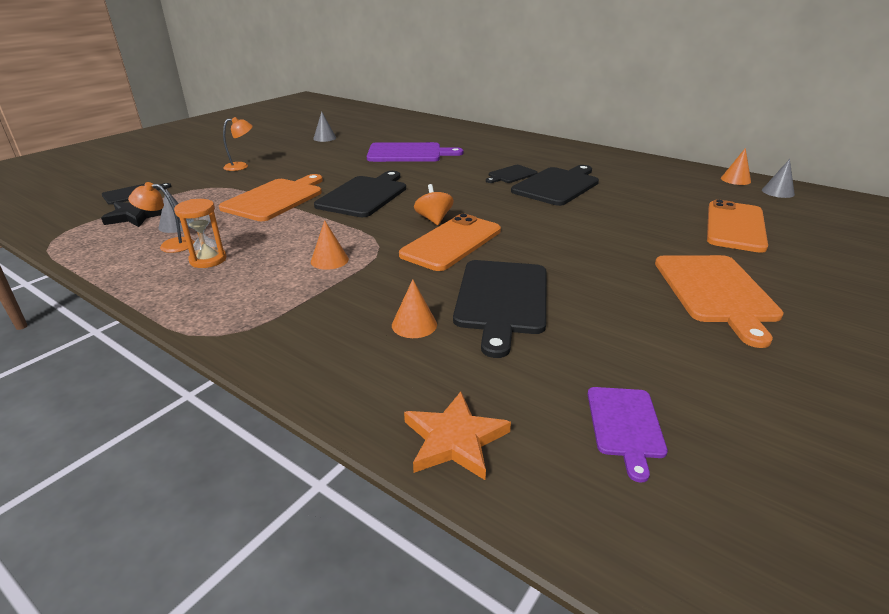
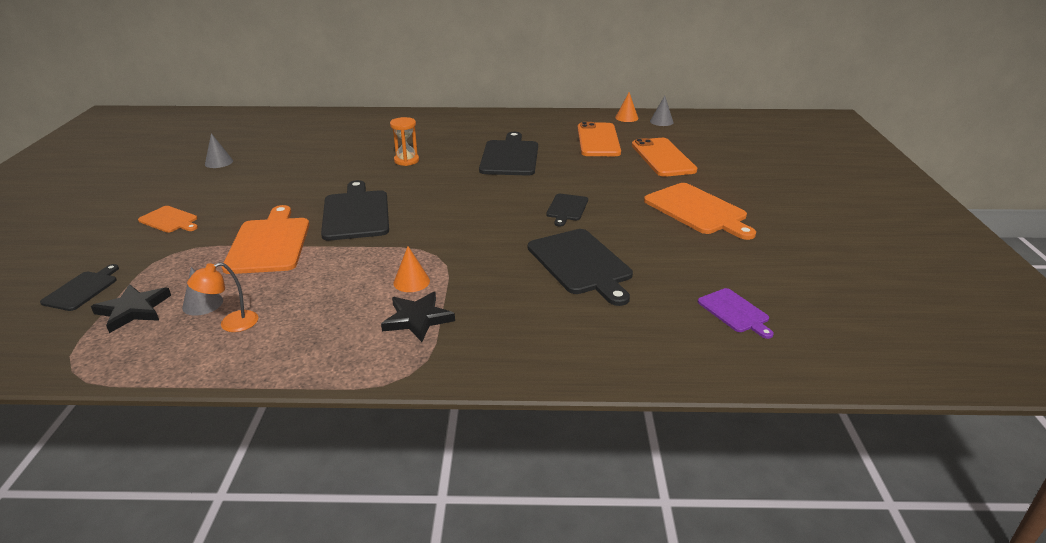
camera: 35 degrees left, 0 degrees up
orange hourglass [174,199,227,268] -> orange hourglass moved to [390,117,419,166]
orange lamp [223,117,253,171] -> orange cutting board [138,206,198,233]
purple cutting board [367,142,463,162] -> none
orange cone [392,279,437,338] -> none
orange phone [399,214,501,271] -> orange phone moved to [577,122,621,156]
orange star [404,392,511,480] -> none
orange spinning top [414,184,454,225] -> none
black cutting board [486,165,538,183] -> black cutting board moved to [546,194,588,226]
none -> black star [381,292,455,342]

